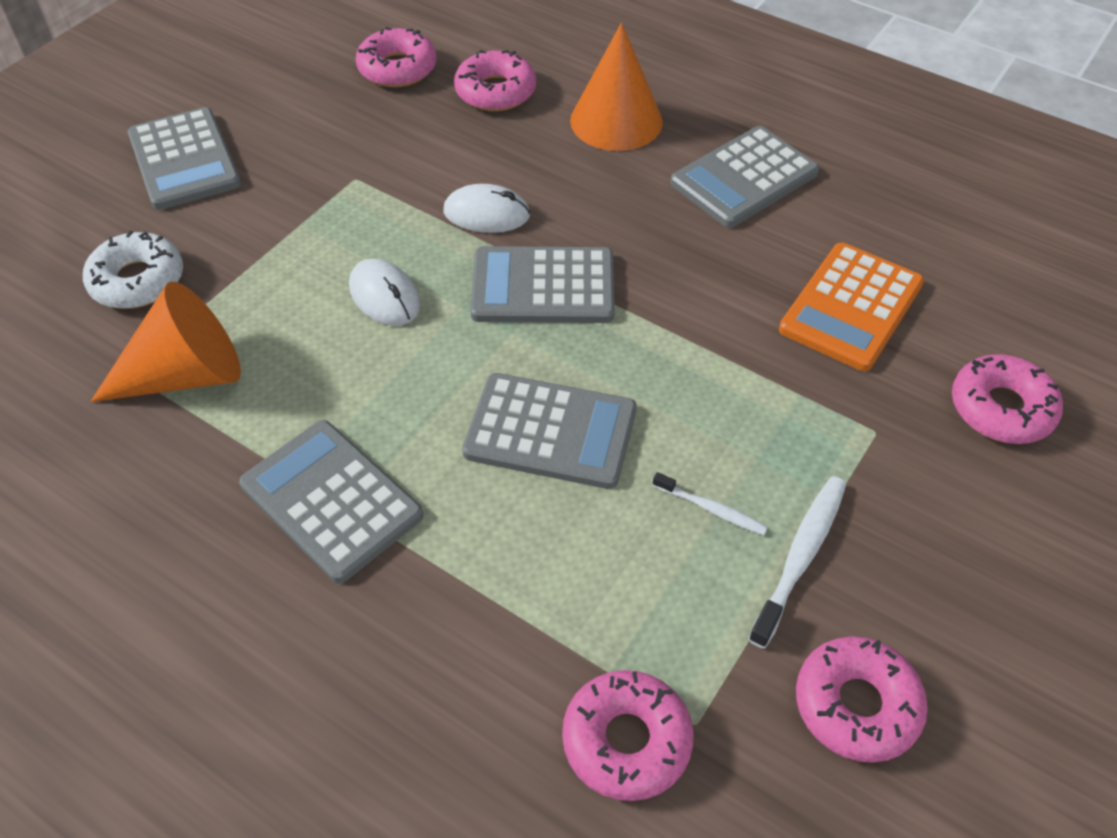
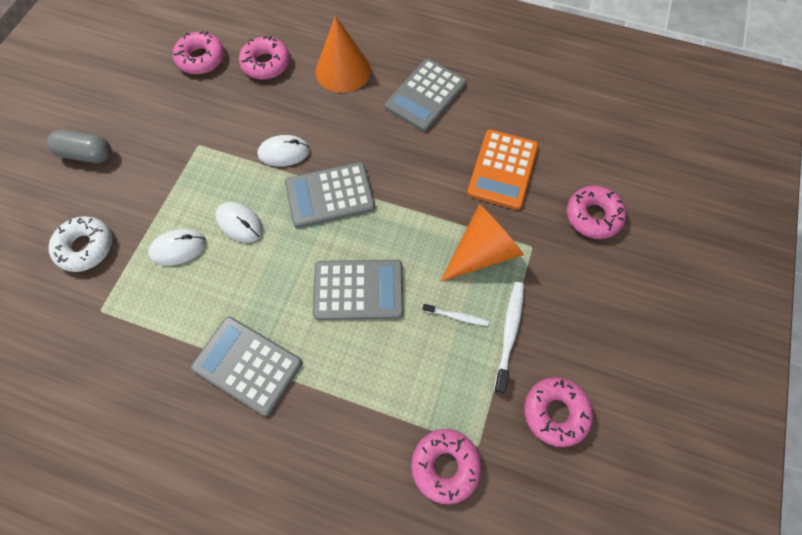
camera: 15 degrees left, 15 degrees up
orange cone [90,282,241,402] -> orange cone moved to [440,204,524,282]
grey calculator [128,107,241,210] -> grey capsule [47,130,111,163]
none -> white mouse [148,229,206,266]

